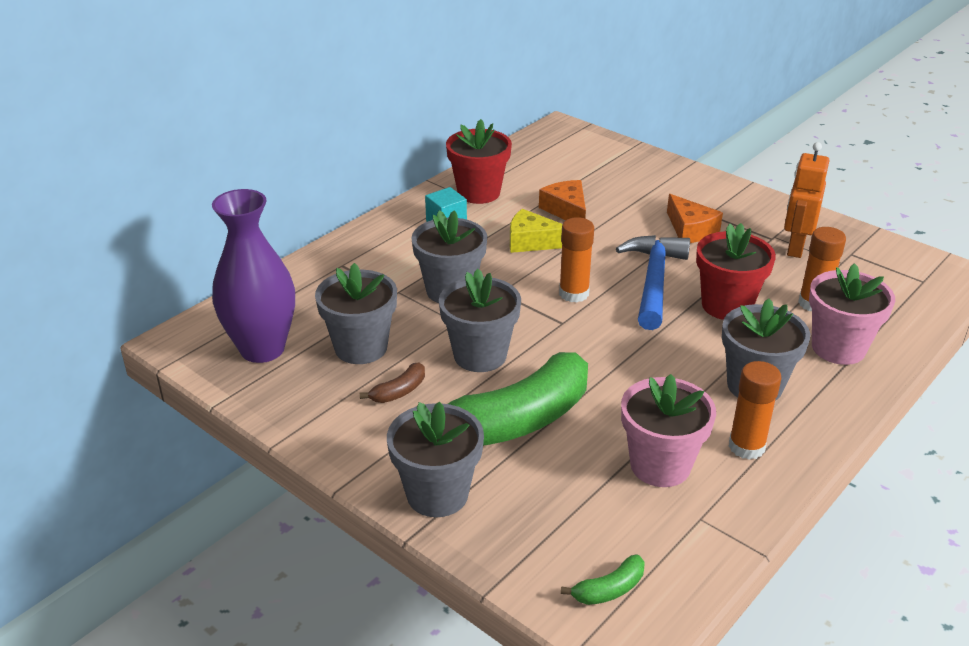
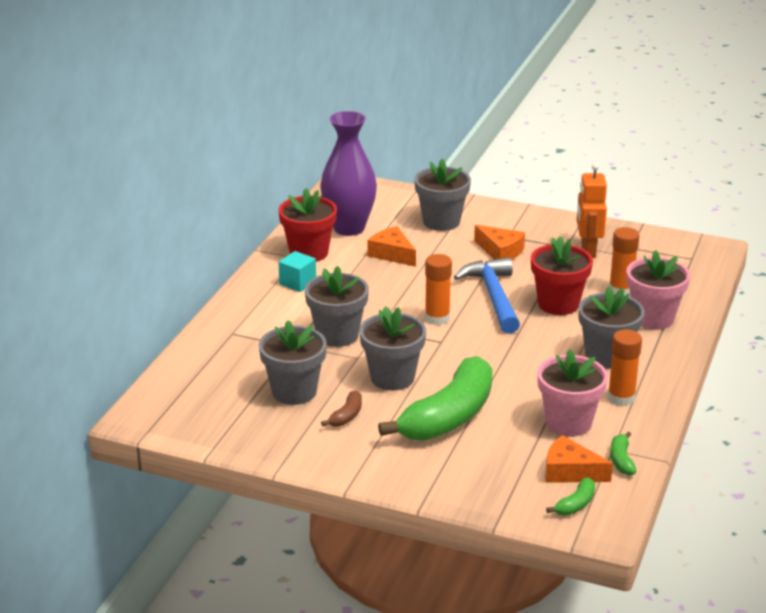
camera: 20 degrees left, 5 degrees down
purple vase [212,189,295,363] -> purple vase moved to [320,111,377,236]
grey flower pot [387,402,484,517] -> grey flower pot moved to [414,159,471,231]
yellow cheese [510,209,563,253] -> none
none -> orange cheese [545,435,613,483]
none -> green banana [610,431,637,476]

